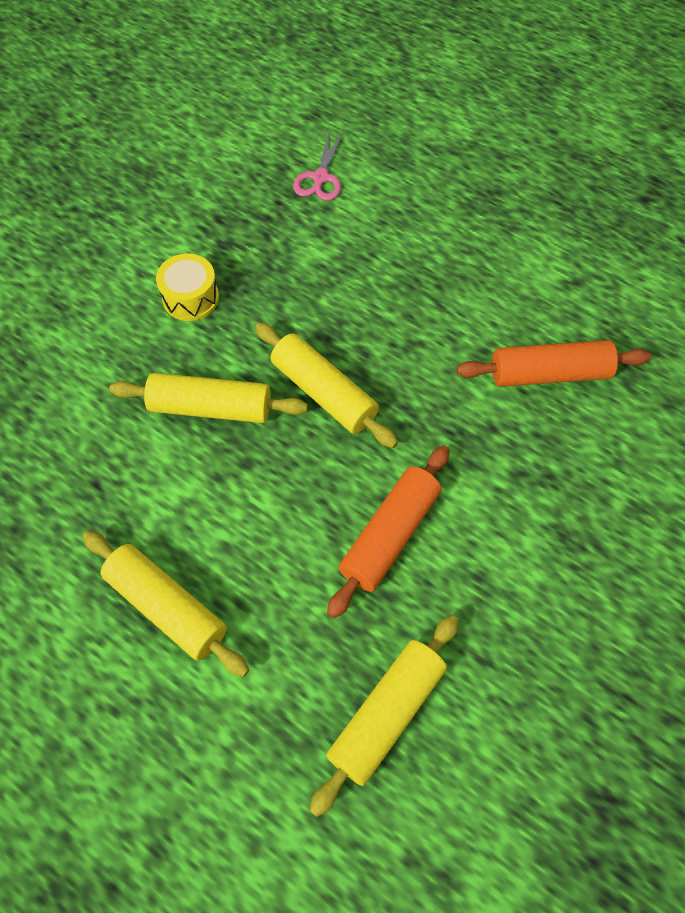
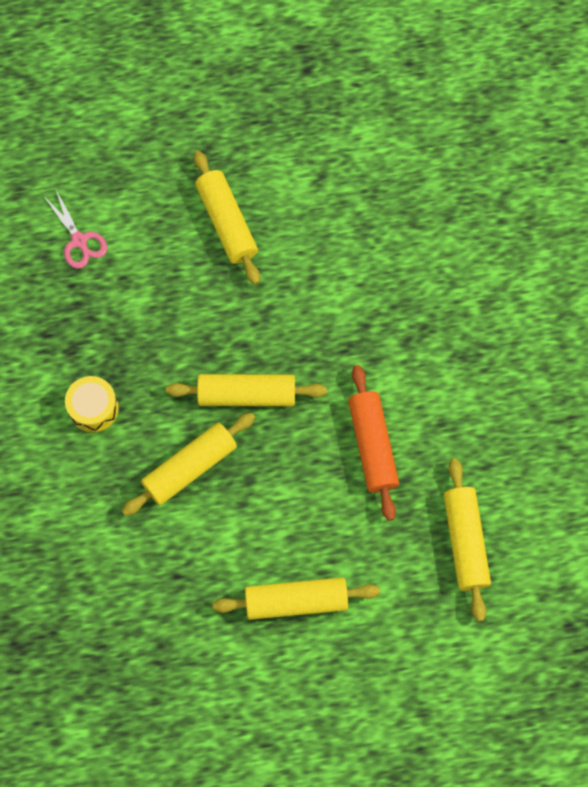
camera: 45 degrees left, 10 degrees up
orange rolling pin [457,340,651,387] -> none
none -> yellow rolling pin [194,151,260,285]

